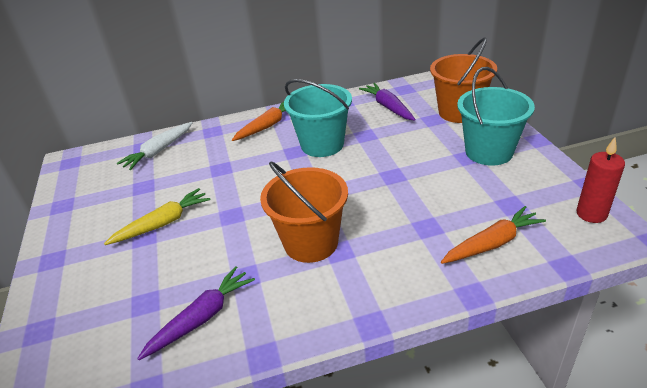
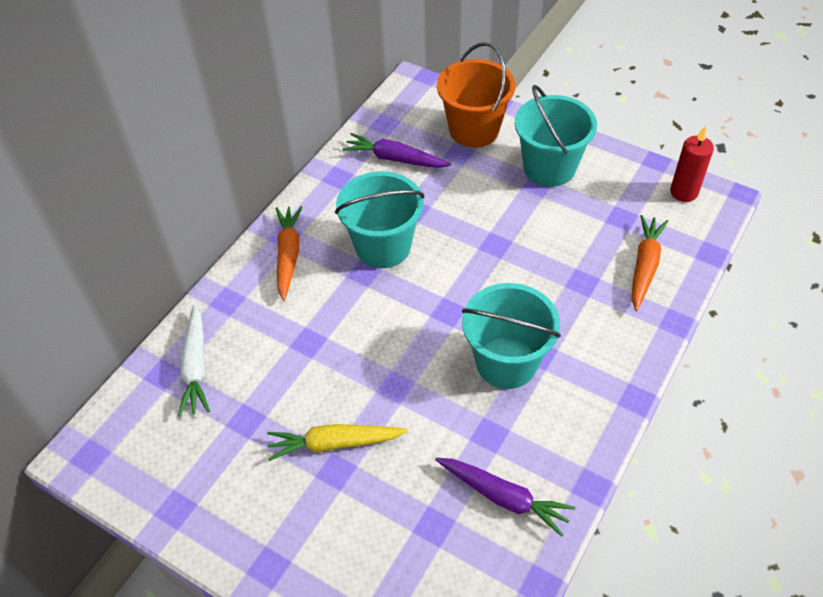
camera: 45 degrees left, 15 degrees up
yellow carrot [104,188,211,245] -> yellow carrot turned 105 degrees counterclockwise [267,424,408,461]
purple carrot [137,266,255,360] -> purple carrot turned 120 degrees clockwise [435,458,575,537]
orange bucket [260,162,348,263] -> turquoise bucket [462,283,561,389]

